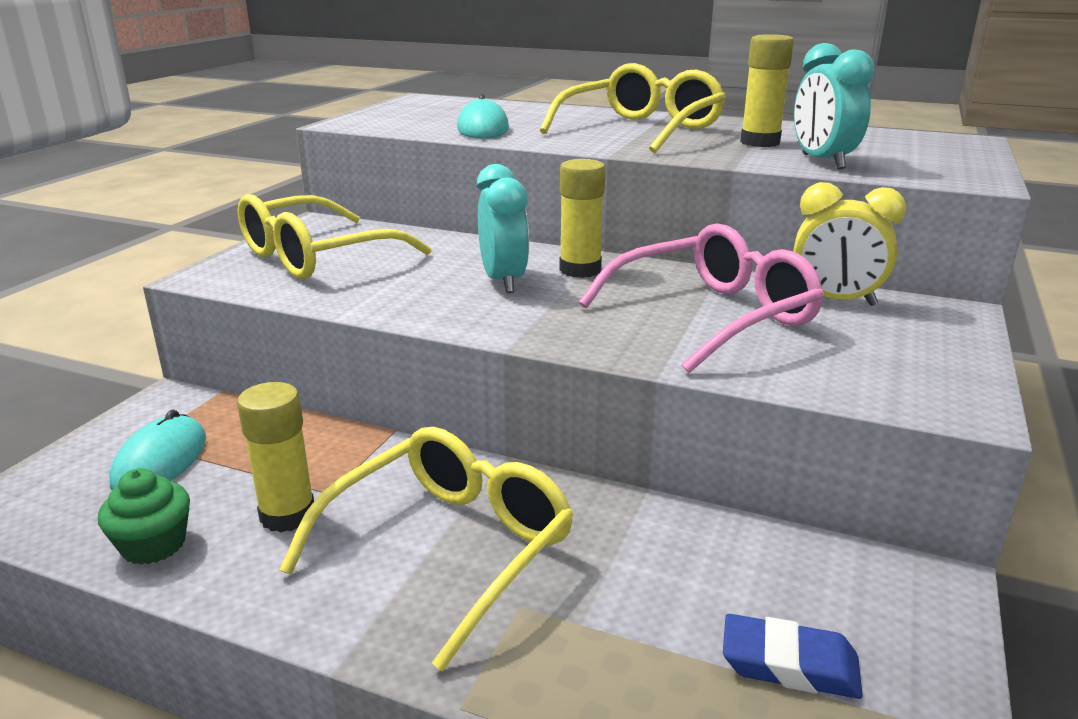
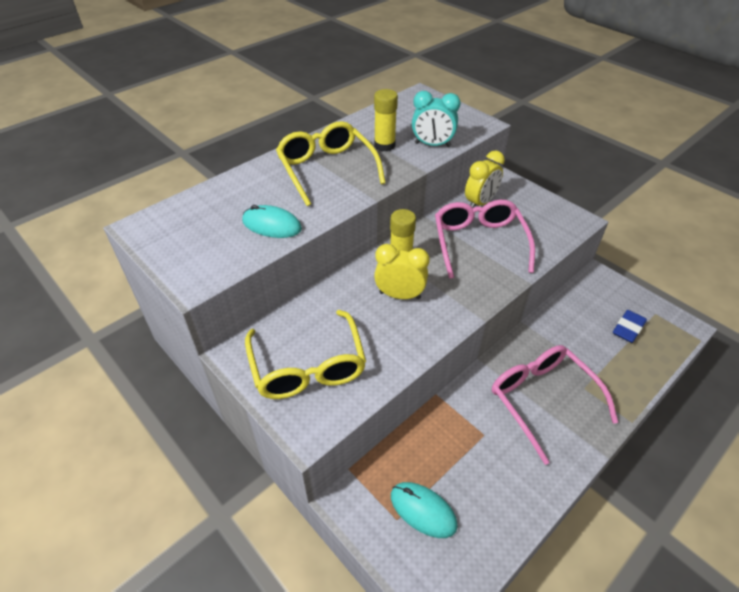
camera: 65 degrees left, 20 degrees up
green cupcake [98,468,190,565] -> none
yellow glue stick [237,382,314,532] -> none
yellow glasses [279,427,574,671] -> pink glasses [492,345,618,465]
turquoise clock [477,164,529,293] -> yellow clock [374,244,430,299]

